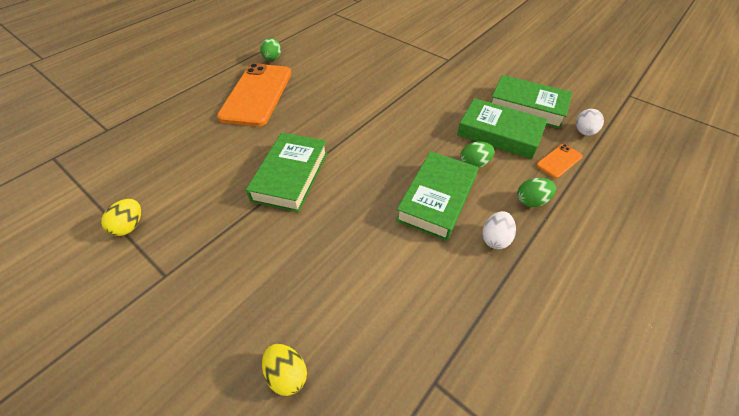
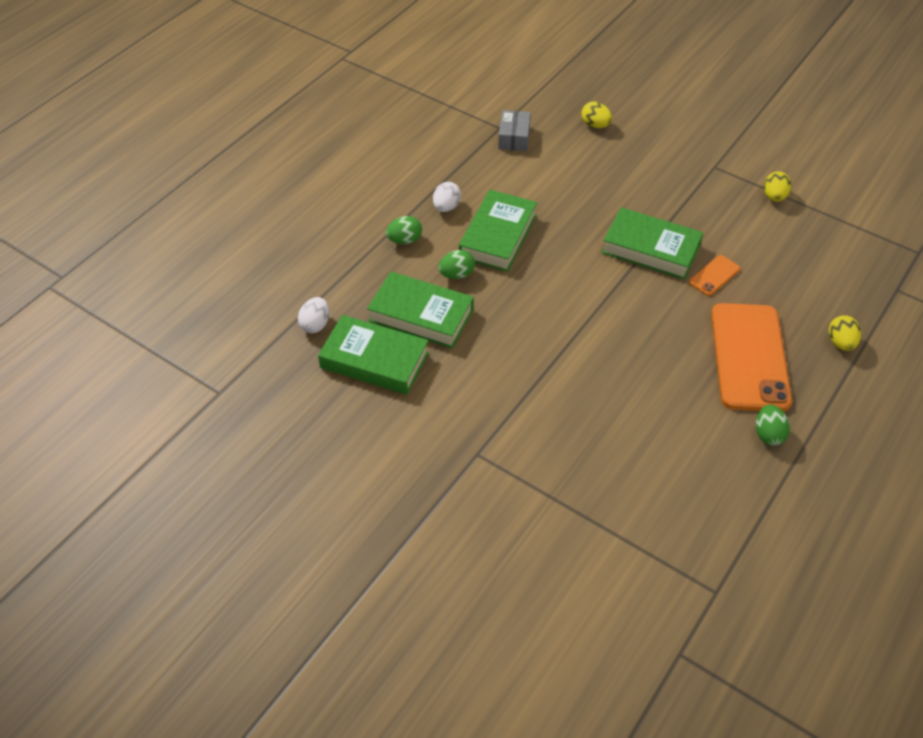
camera: 175 degrees right, 0 degrees up
green book [246,133,328,212] -> green book turned 75 degrees counterclockwise [602,207,703,280]
orange phone [536,144,583,178] -> orange phone moved to [689,255,740,296]
none -> grey box [498,110,531,151]
none -> yellow egg [829,315,861,351]

